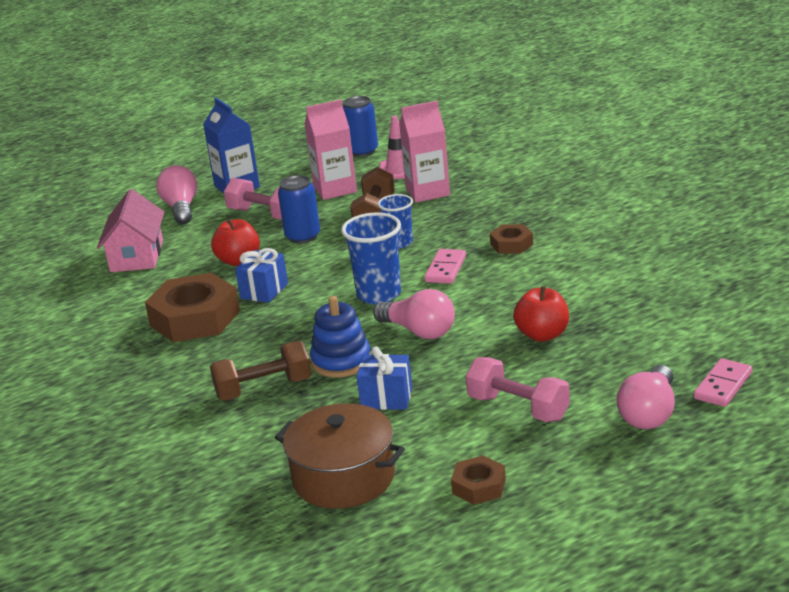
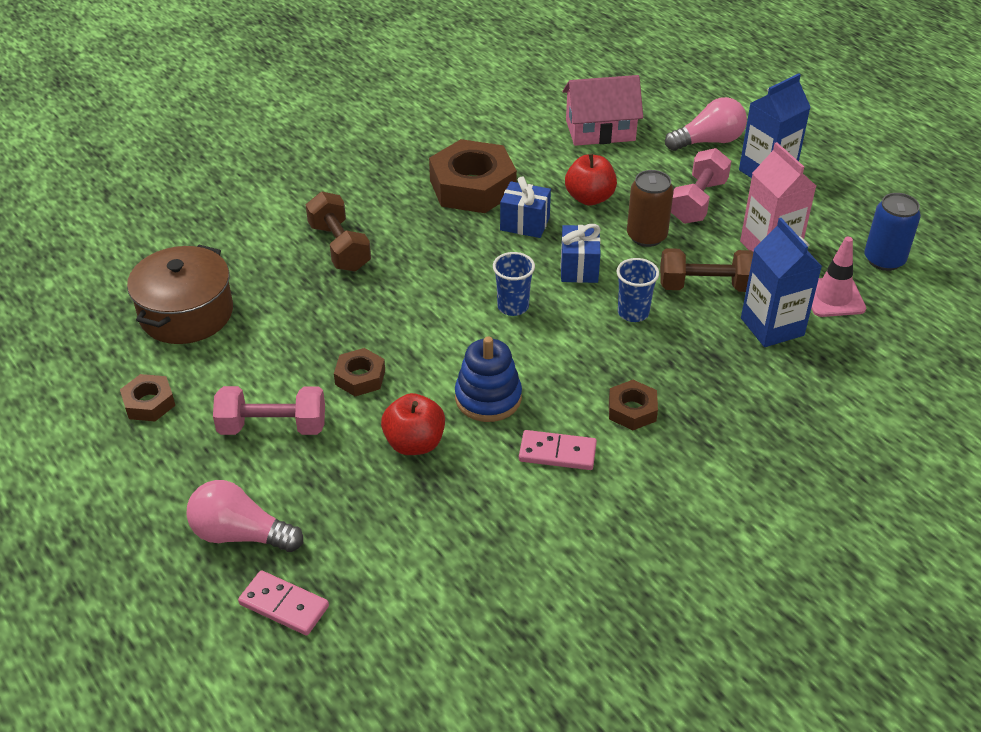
camera: 80 degrees right, 15 degrees up
blue can [278,175,320,243] -> brown can [627,170,674,247]
blue stacking toy [310,296,371,378] -> blue stacking toy moved to [455,336,522,422]
blue cup [341,212,401,304] -> blue cup [493,252,535,316], size x0.64
blue gift [357,346,412,410] -> blue gift moved to [561,224,601,283]
pink light bulb [373,289,455,339] -> none
pink carton [399,101,450,203] -> blue carton [741,218,822,347]
pink domino [424,249,466,284] -> pink domino moved to [519,430,597,470]
pink dumbbell [466,357,570,422] -> pink dumbbell turned 60 degrees clockwise [213,386,325,435]
none -> brown nut [334,348,385,396]

